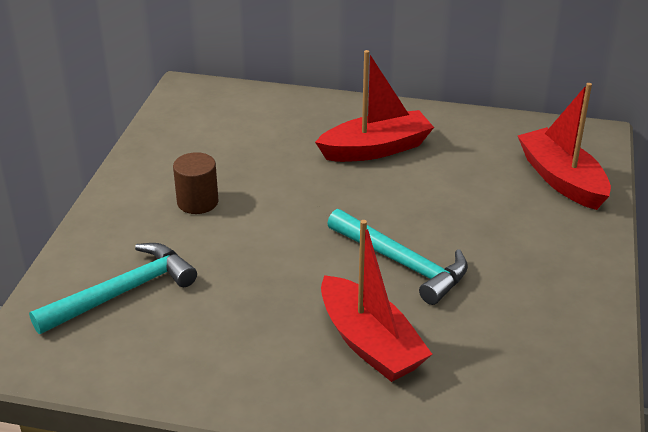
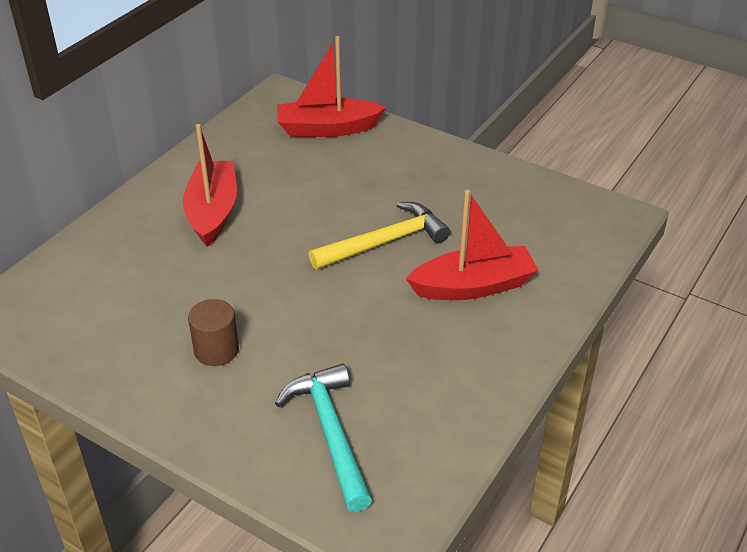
camera: 70 degrees left, 5 degrees up
turquoise hammer [327,209,468,305] -> yellow hammer [309,202,450,270]

